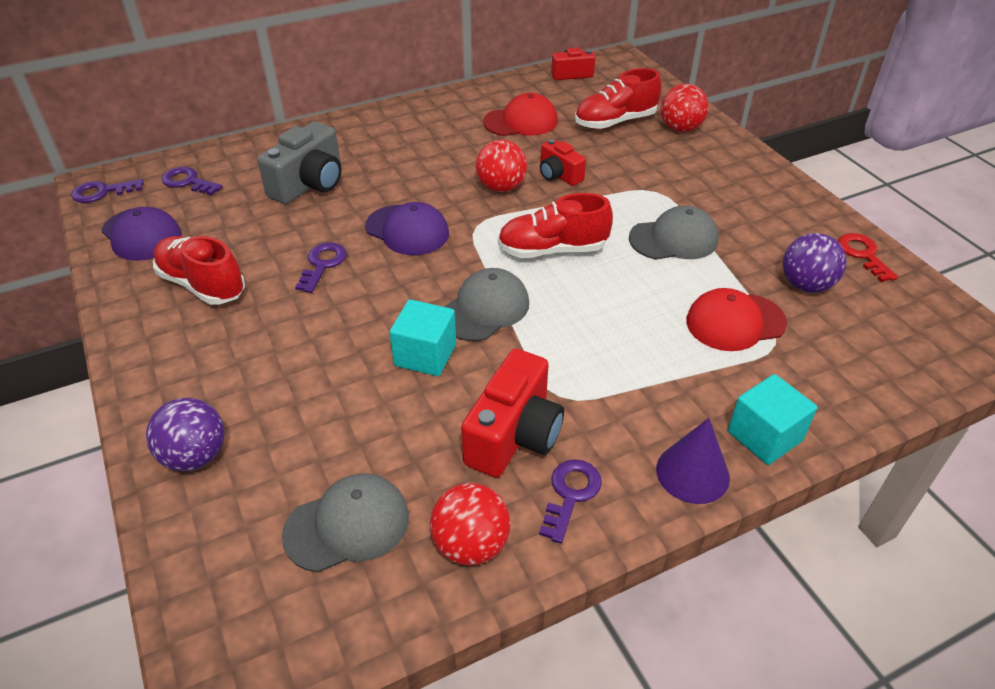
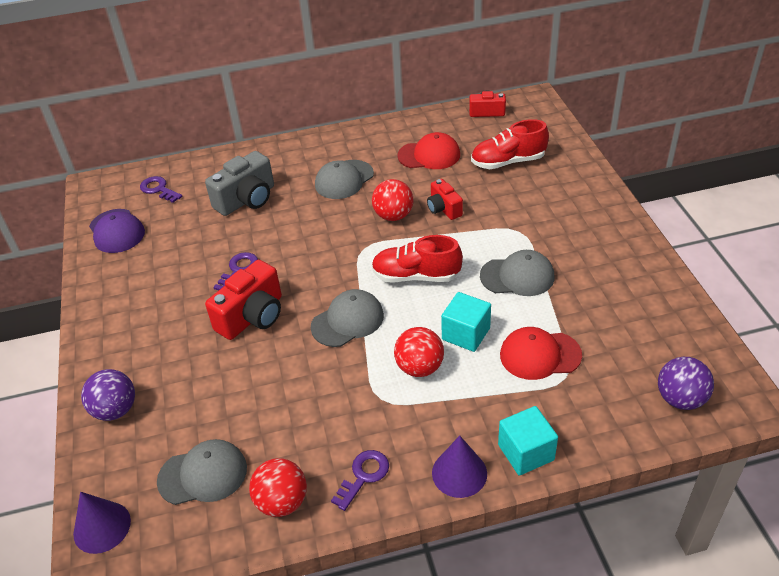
camera: 15 degrees right, 0 degrees up
purple key [71,179,144,203] -> none
red shoe [153,236,245,305] -> none
purple cap [365,202,449,255] -> none
turquoise cube [389,299,456,376] -> turquoise cube moved to [441,292,491,352]
red camera [461,349,564,478] -> red camera moved to [205,260,282,340]
red ball [661,84,709,132] -> red ball moved to [394,327,444,377]
purple ball [783,233,846,293] -> purple ball moved to [658,357,714,410]
red key [838,233,898,282] -> none
none -> purple cone [73,492,131,554]
none -> grey cap [315,160,374,199]

